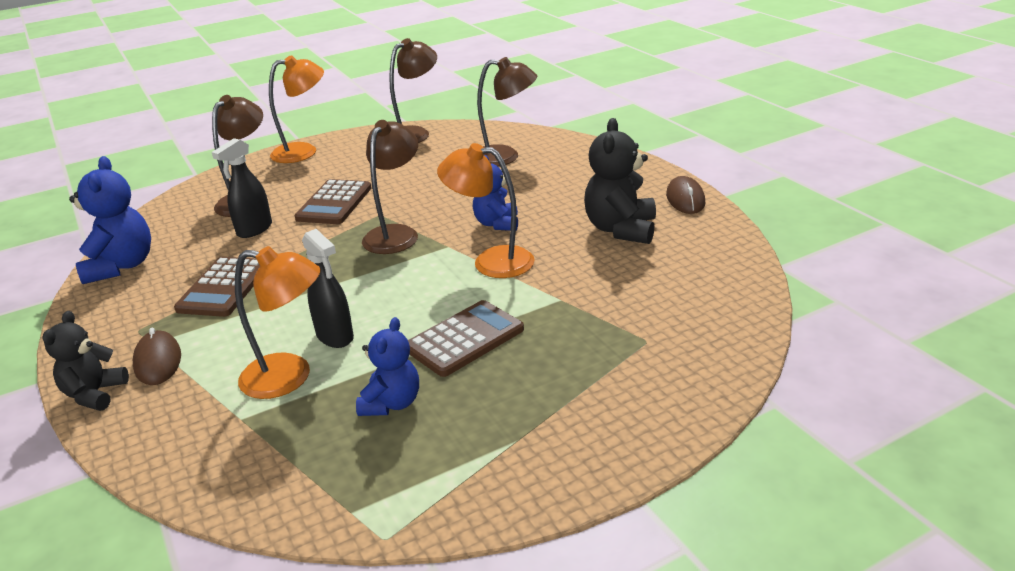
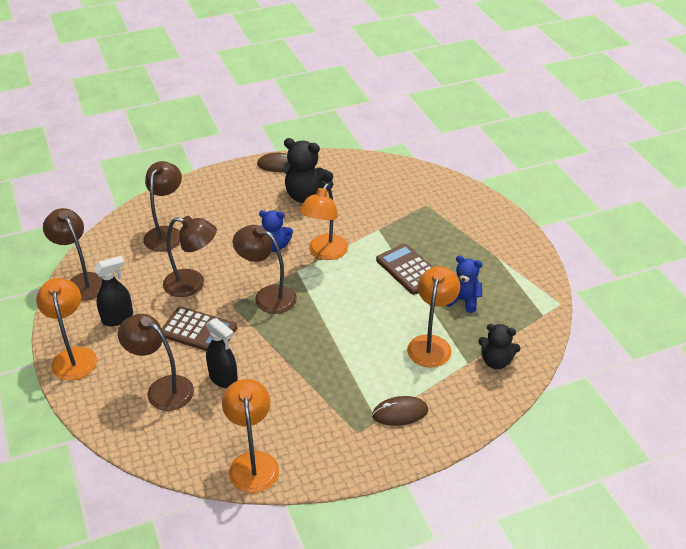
camera: 85 degrees left, 10 degrees up
black teddy bear [42,311,129,411] -> black teddy bear moved to [478,324,520,369]
blue teddy bear [69,156,151,284] -> orange lamp [222,379,279,493]
brown calculator [174,257,260,317] -> none
black spray bottle [302,229,354,348] -> black spray bottle moved to [94,256,133,326]
none -> brown lamp [163,216,217,297]

